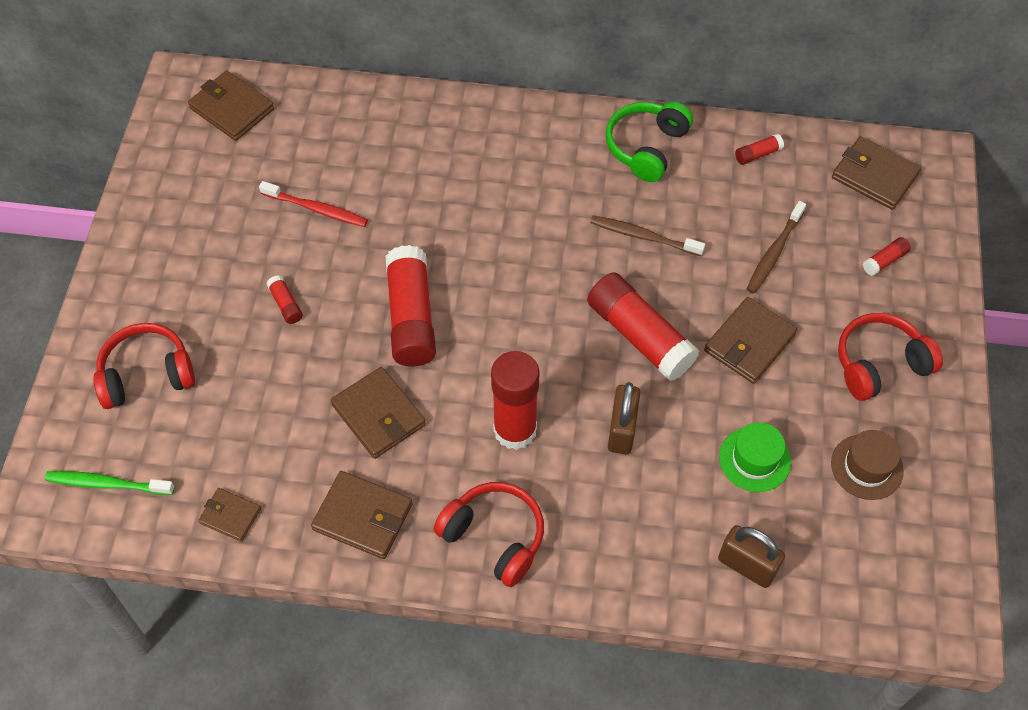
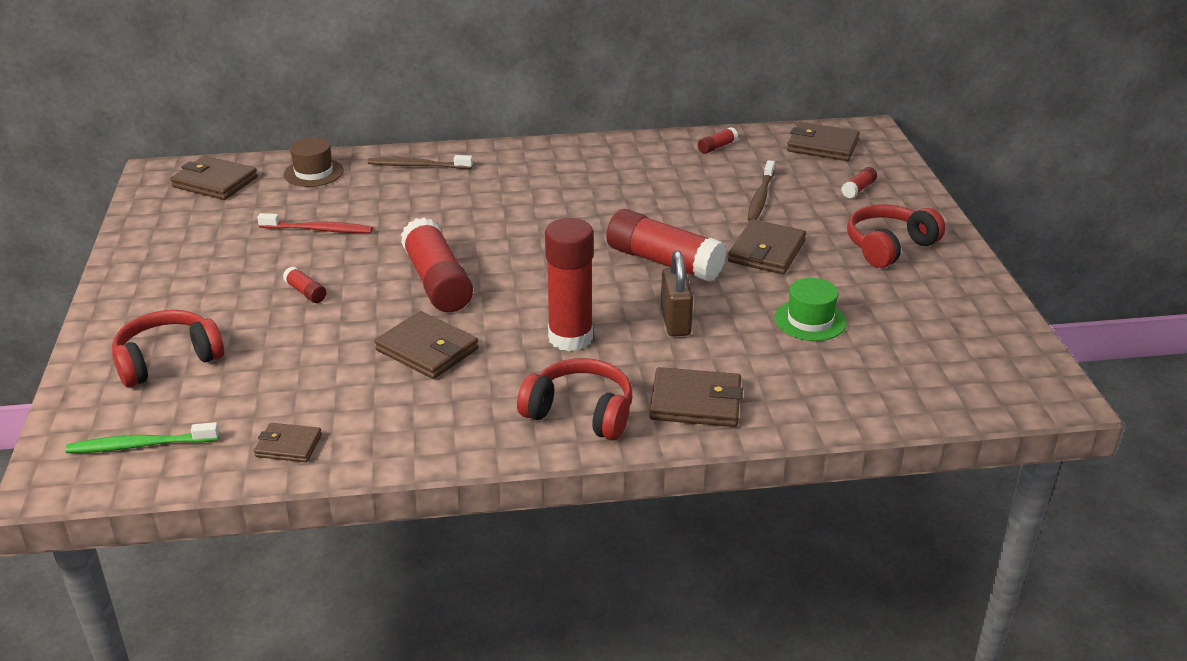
camera: 15 degrees left, 25 degrees down
brown wallet [311,471,412,559] -> brown wallet moved to [649,367,743,427]
brown toothbrush [590,215,705,256] -> brown toothbrush moved to [368,155,473,169]
green headphones [606,102,693,182] -> none
brown padlock [718,525,785,588] -> none
brown hat [831,430,904,500] -> brown hat moved to [284,137,344,187]

